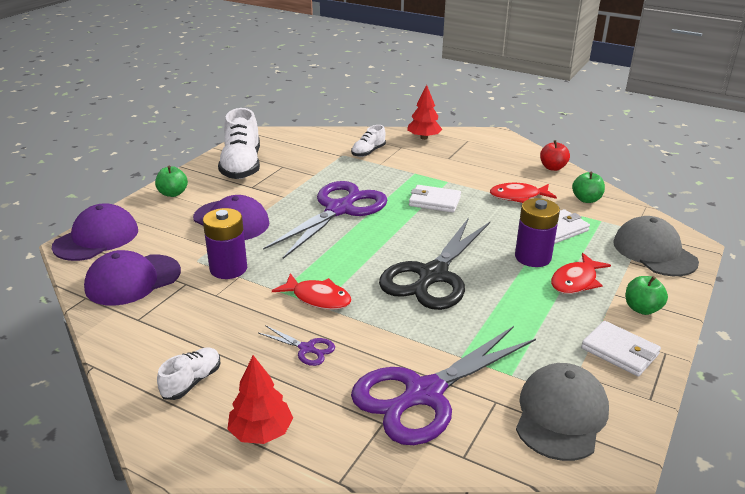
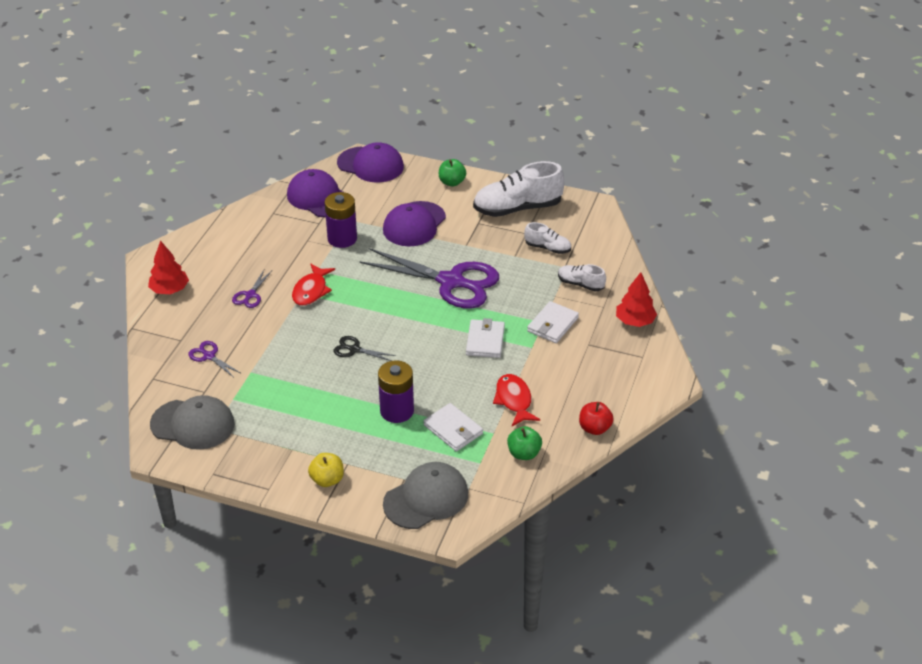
camera: 80 degrees right, 10 degrees up
white shoe [157,347,220,400] -> white shoe moved to [524,222,571,254]
purple scissors [351,326,536,445] -> purple scissors [188,341,240,377], size x0.42
black scissors [379,218,490,310] -> black scissors [334,336,396,361], size x0.42
red fish [551,253,611,294] -> none
white wallet [581,321,661,377] -> white wallet moved to [527,301,579,343]
green apple [626,276,668,315] -> yellow apple [308,453,344,487]

